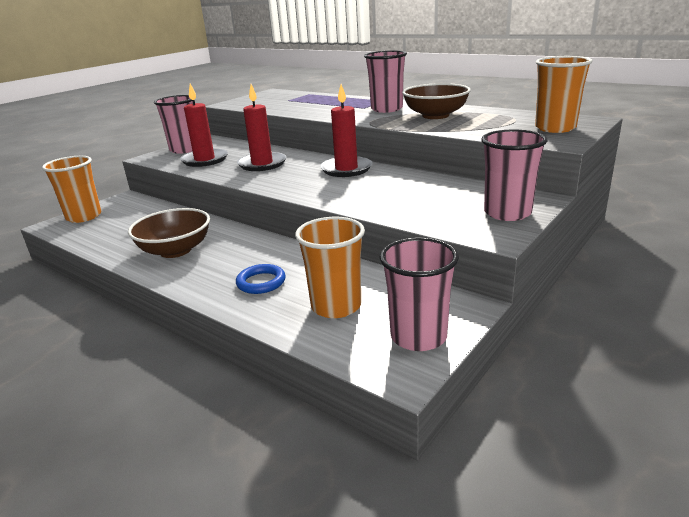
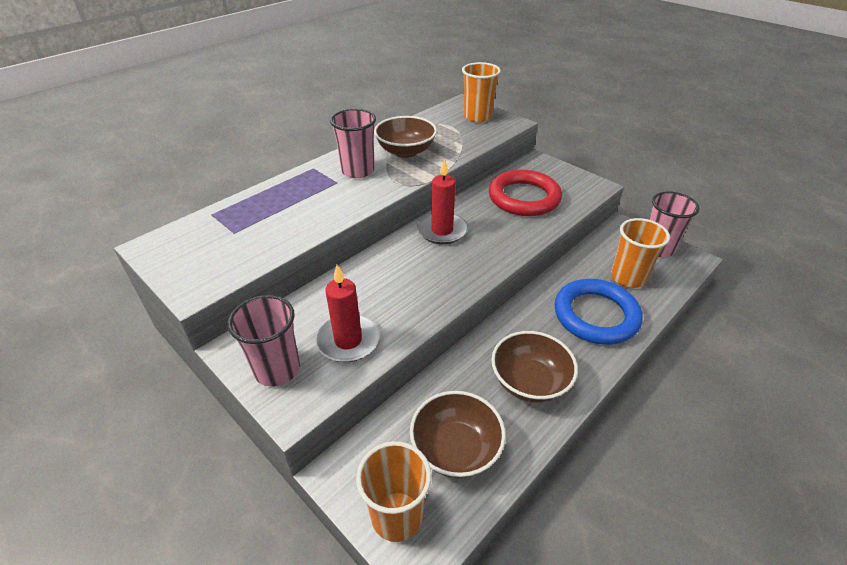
camera: 85 degrees left, 15 degrees up
blue ring [236,264,286,294] -> blue ring [554,279,643,345], size x2.10
red candle [237,84,286,171] -> none
pink cup [481,130,548,221] -> none
none -> brown bowl [410,391,506,478]
none -> red ring [489,170,562,216]

